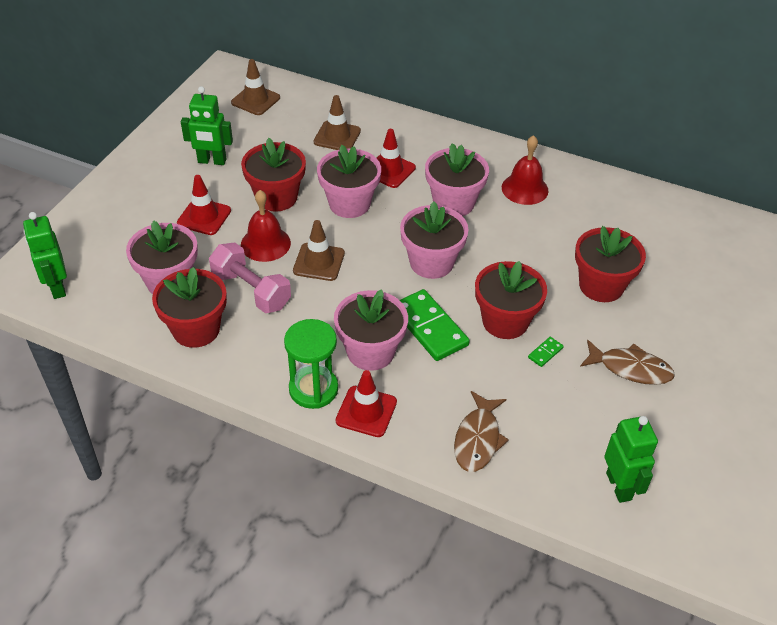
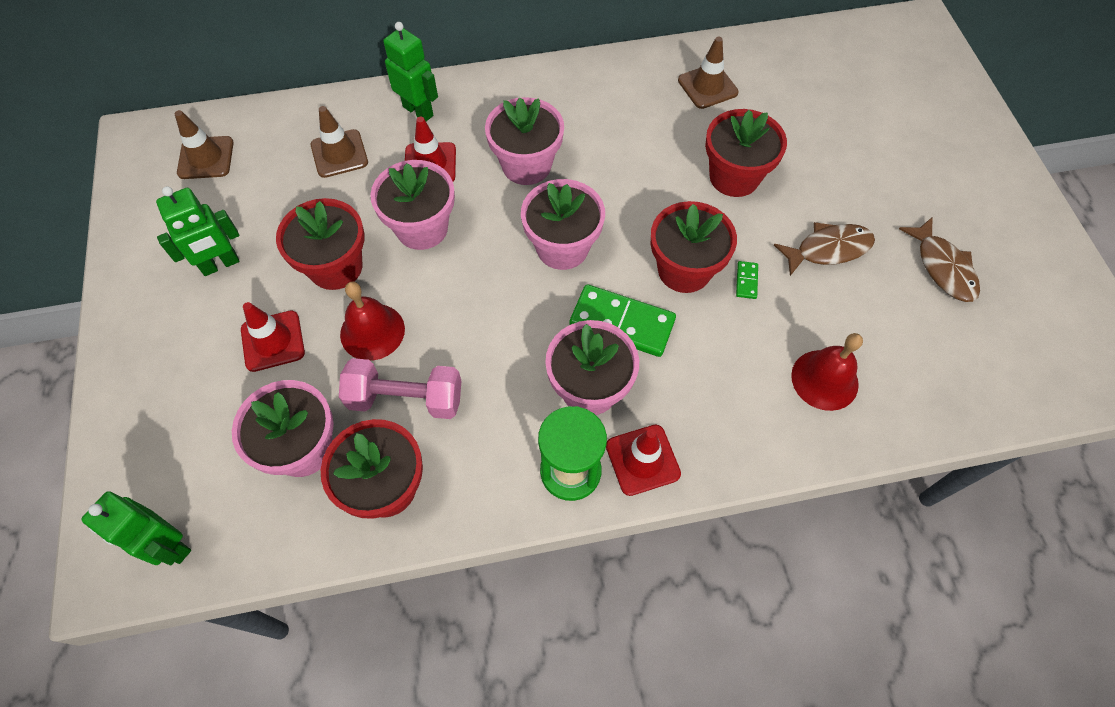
camera: 35 degrees left, 15 degrees up
brown traffic cone [293,220,345,281] -> brown traffic cone moved to [678,37,739,109]
brown fish [454,391,509,472] -> brown fish moved to [899,218,980,302]
red bell [502,135,549,205] -> red bell moved to [791,333,863,411]
green robot [604,416,658,503] -> green robot moved to [383,22,438,121]

